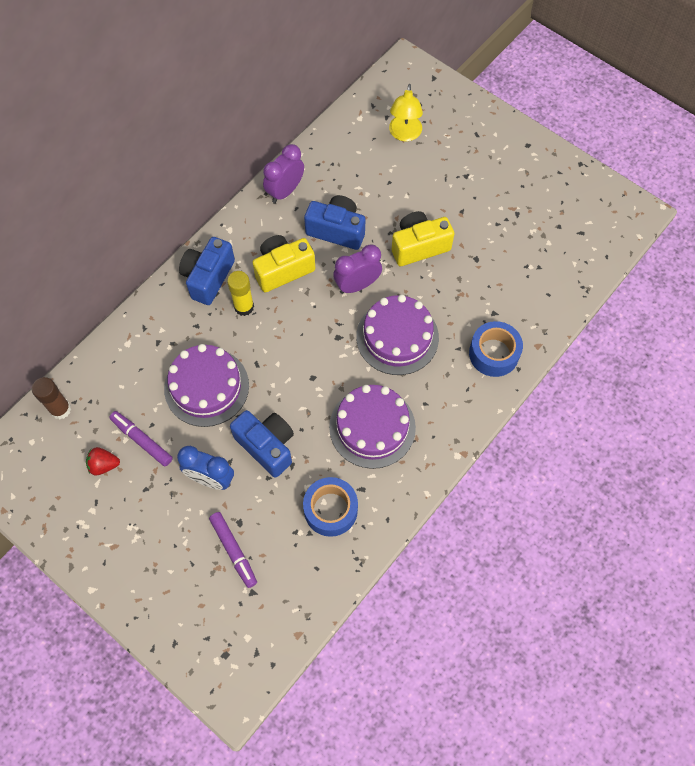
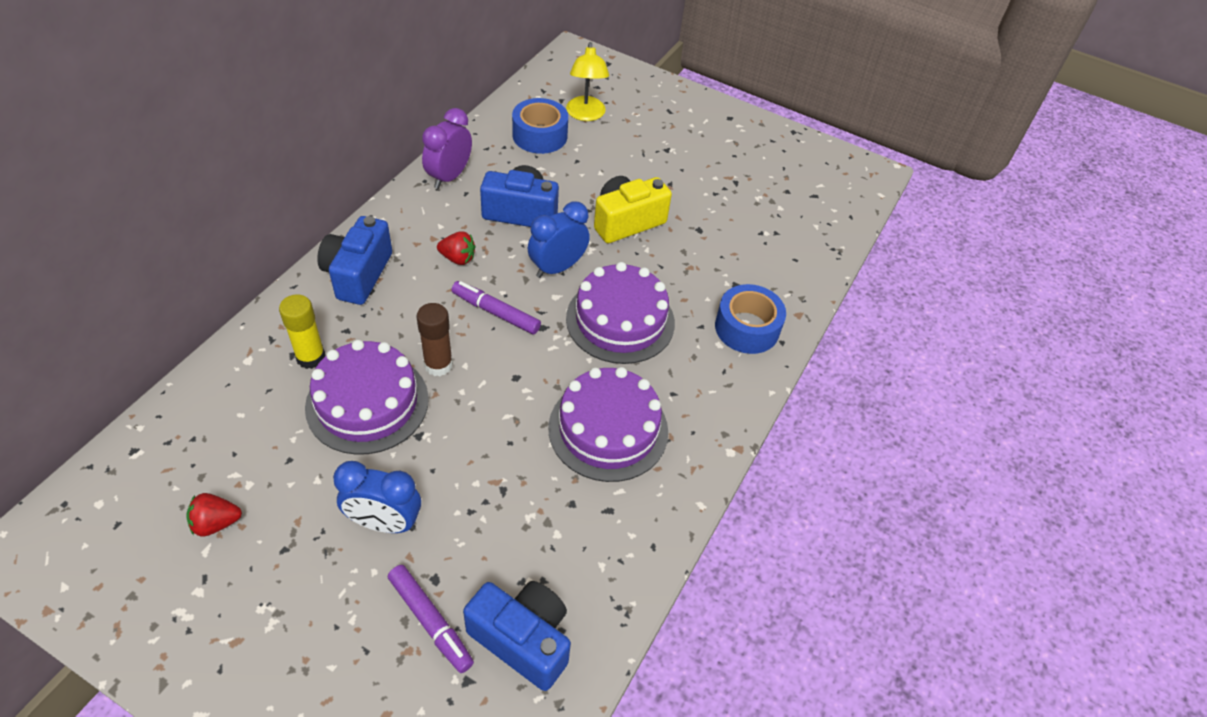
camera: 15 degrees left, 15 degrees down
brown glue stick [32,377,71,419] -> brown glue stick moved to [417,303,453,376]
purple marker [109,411,173,466] -> purple marker moved to [451,281,541,335]
yellow glue stick [227,271,254,316] -> yellow glue stick moved to [279,294,326,369]
blue camera [230,410,294,478] -> blue camera moved to [463,581,571,691]
yellow camera [252,235,315,292] -> red strawberry [437,231,475,265]
blue tape [303,477,358,537] -> blue tape moved to [512,98,568,154]
purple clock [333,244,382,294] -> blue clock [528,202,590,278]

